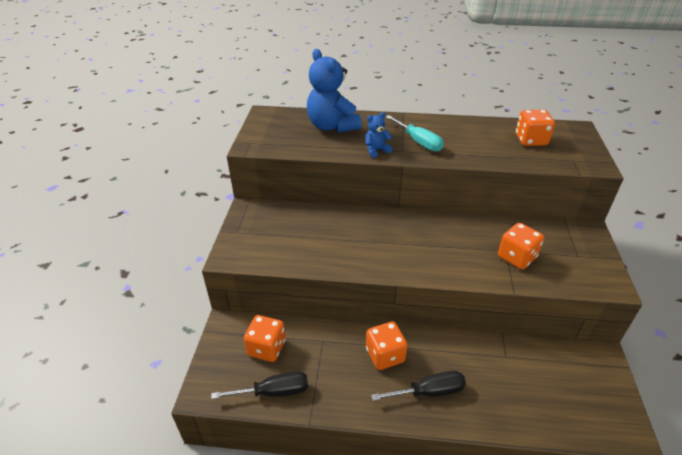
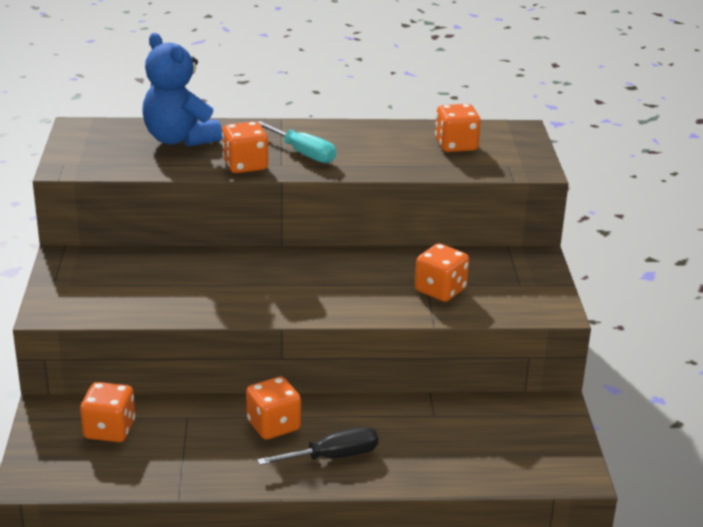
camera: 10 degrees left, 10 degrees down
black screwdriver [211,371,308,399] -> none
blue teddy bear [365,112,393,158] -> orange dice [222,121,268,173]

